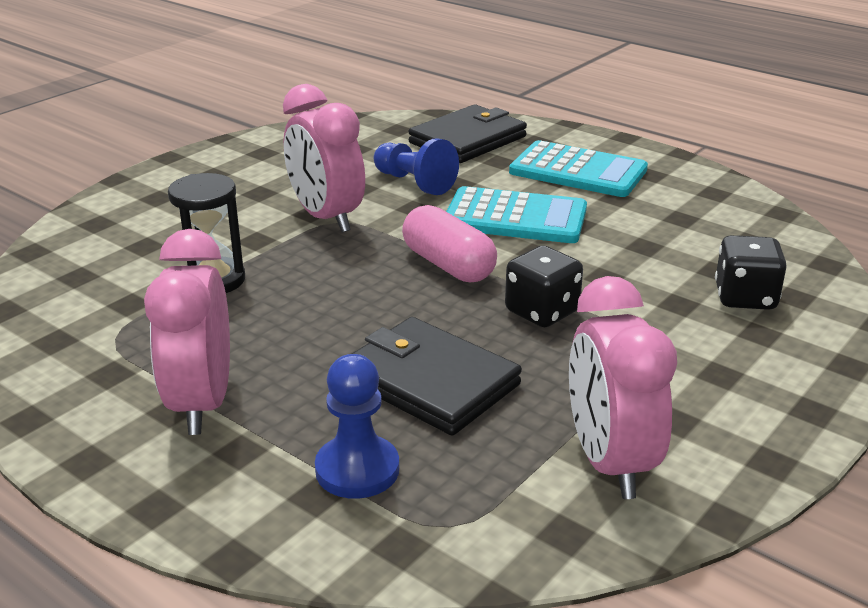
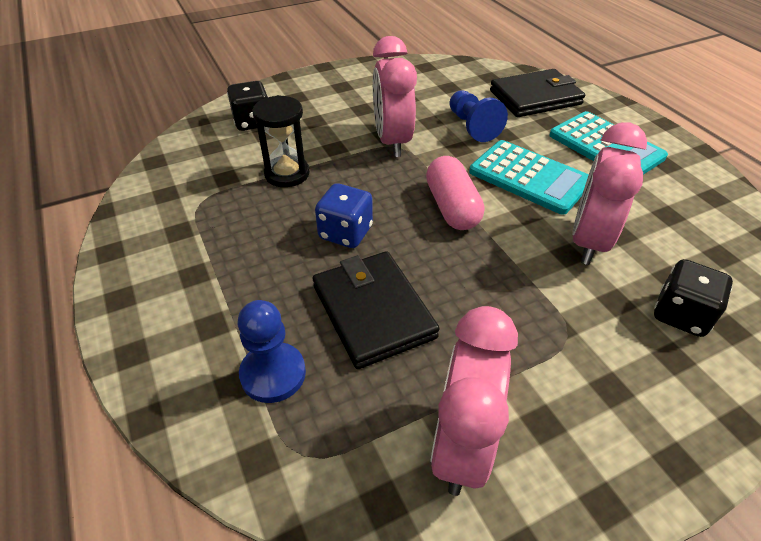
camera: 25 degrees right, 15 degrees up
pink clock [144,229,230,435] -> pink clock moved to [572,123,647,265]
black dice [505,245,583,327] -> black dice moved to [227,81,268,131]
none -> blue dice [315,183,373,248]

